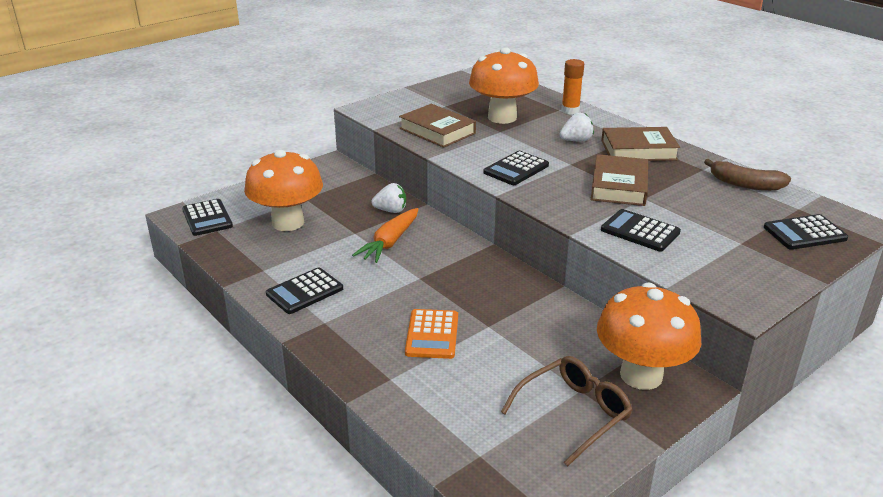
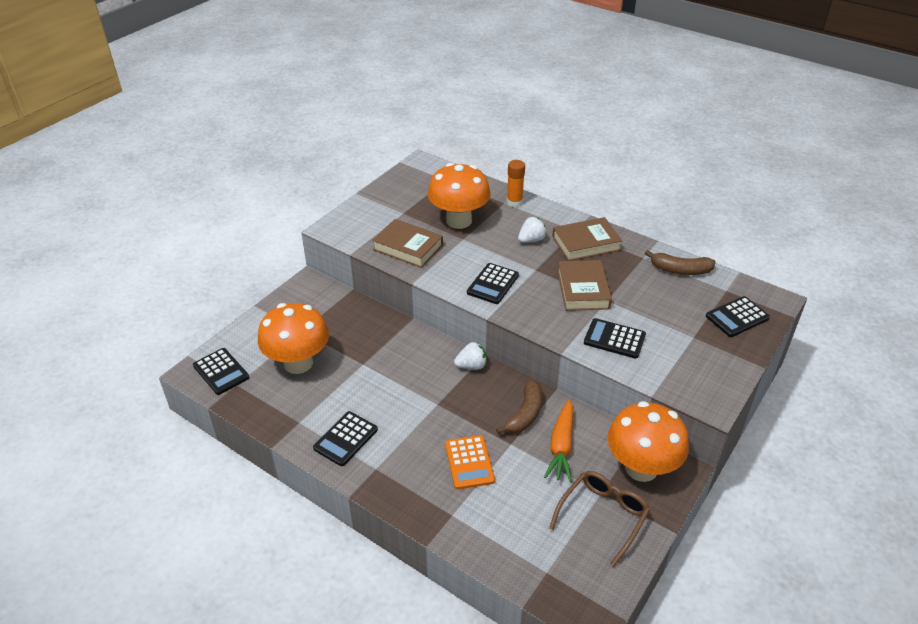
camera: 15 degrees left, 10 degrees up
orange carrot [352,208,418,263] -> orange carrot moved to [544,399,573,482]
white strawberry [371,183,406,213] -> white strawberry moved to [454,342,487,370]
none -> brown banana [496,380,542,434]

